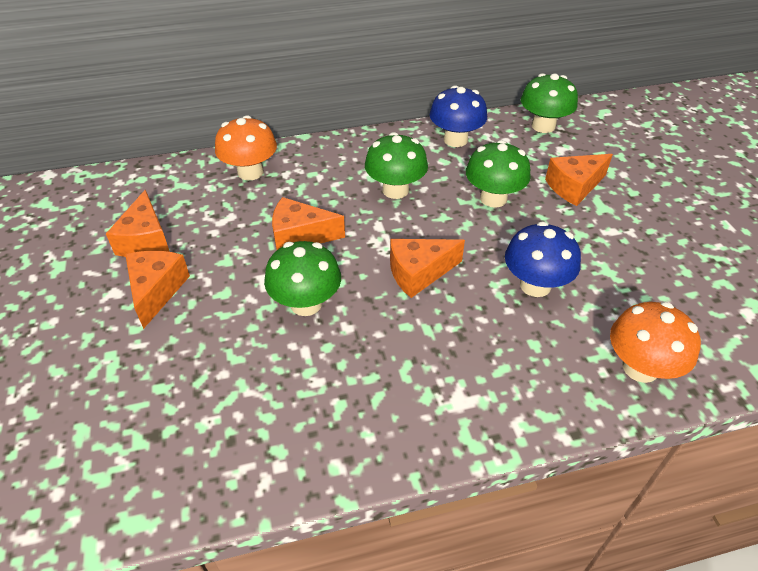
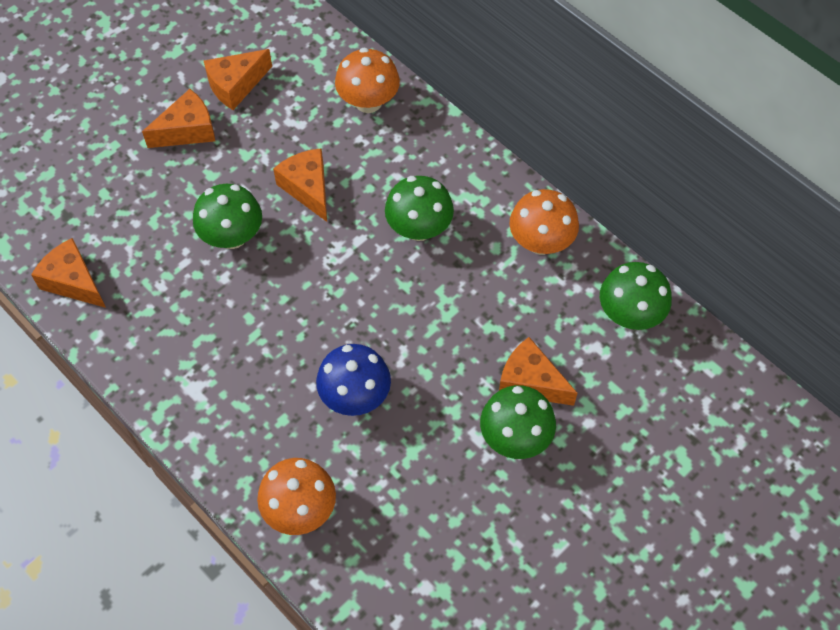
camera: 60 degrees right, 15 degrees up
orange cheese [390,239,465,298] -> orange cheese moved to [31,238,106,308]
blue mushroom [430,85,487,147] -> orange mushroom [509,189,579,255]
green mushroom [466,140,531,208] -> green mushroom moved to [480,385,556,459]

